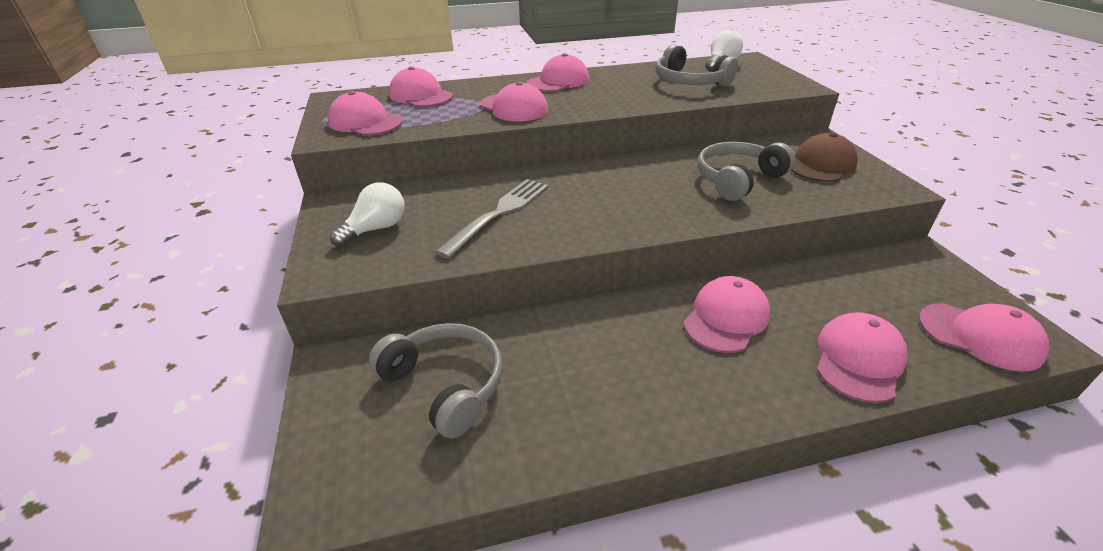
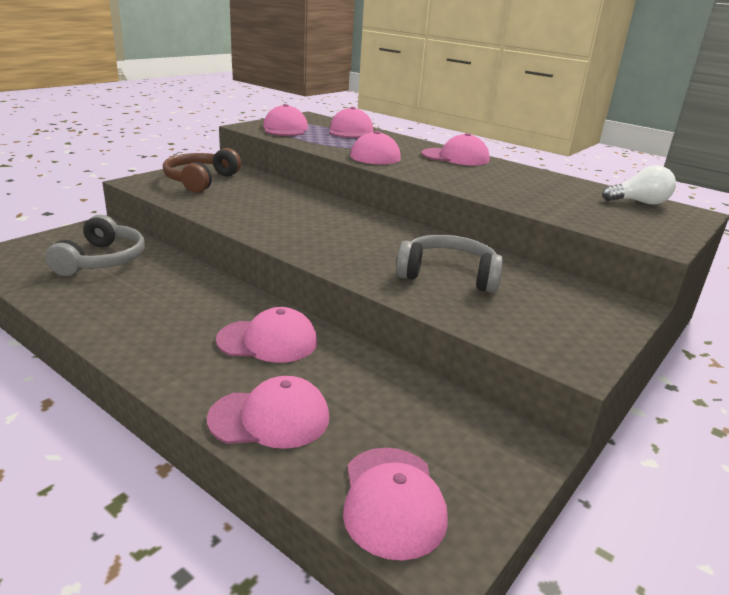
camera: 50 degrees right, 10 degrees down
white light bulb [330,182,405,247] -> brown headphones [163,148,241,193]
grey fork [435,179,548,259] -> none
grey headphones [655,44,738,87] -> none
brown cap [791,133,858,182] -> none

